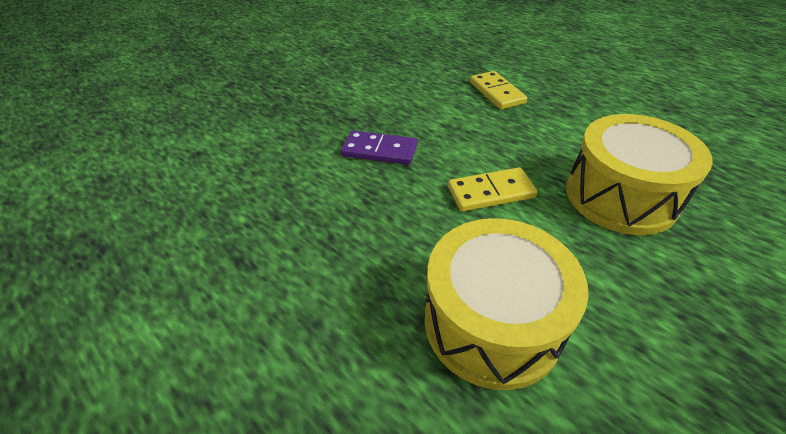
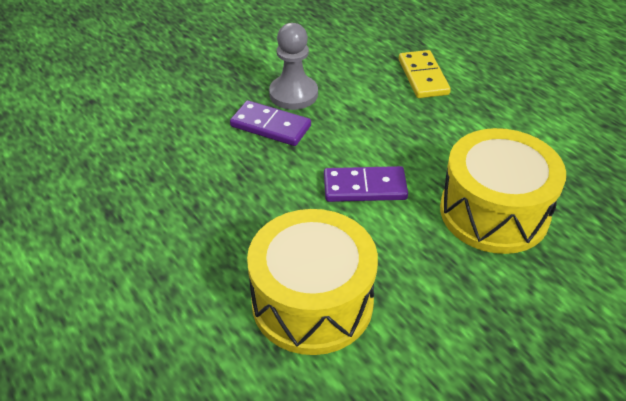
camera: 10 degrees right, 0 degrees up
yellow domino [448,167,538,212] -> purple domino [324,166,408,202]
none -> grey pawn [269,23,318,110]

